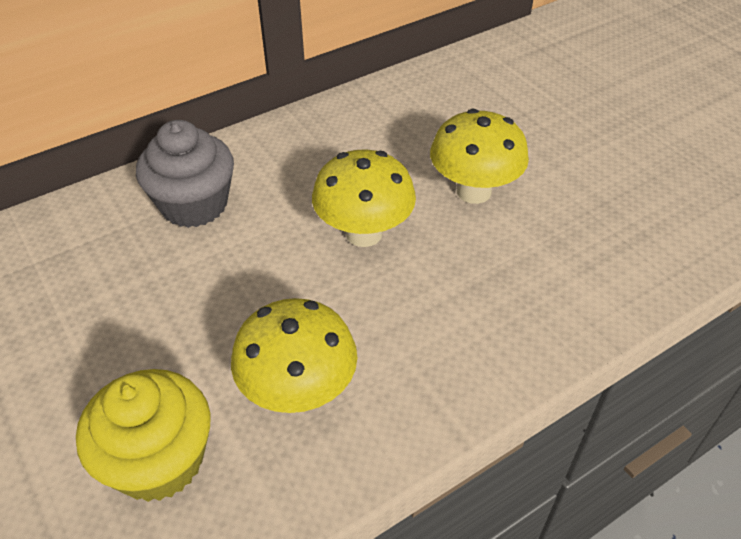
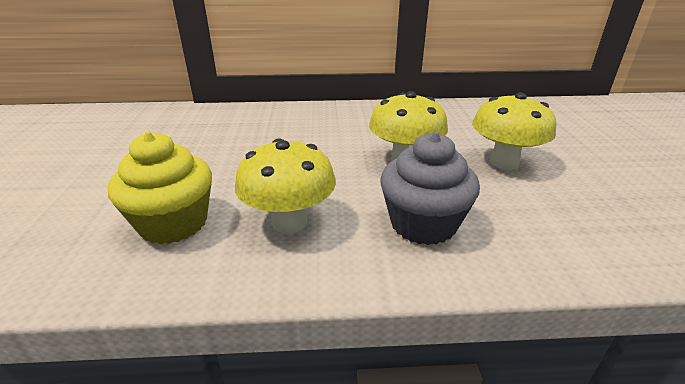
camera: 30 degrees right, 15 degrees down
grey cupcake [136,120,234,228] -> grey cupcake moved to [380,132,480,245]

